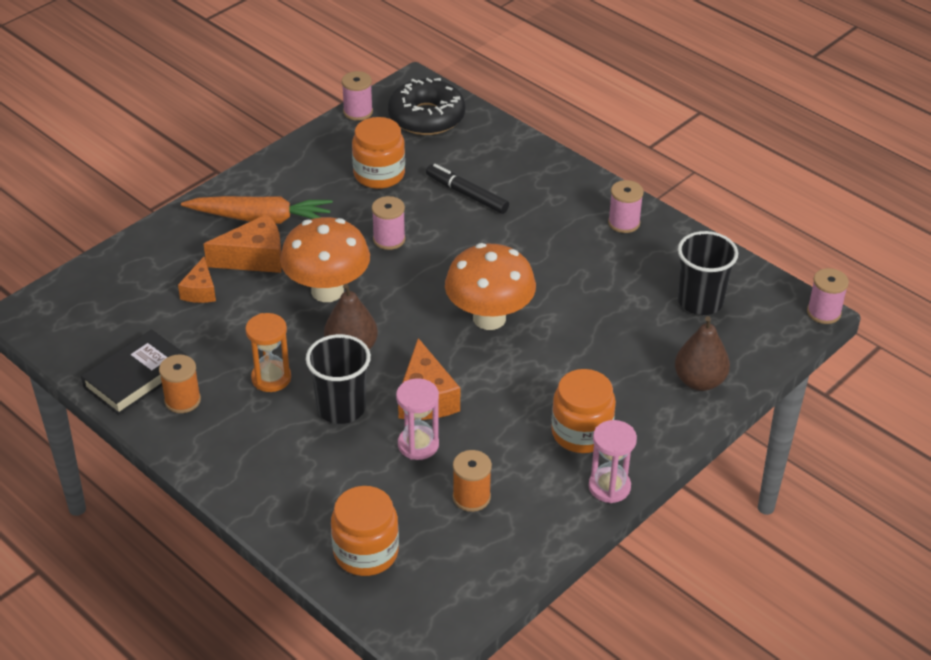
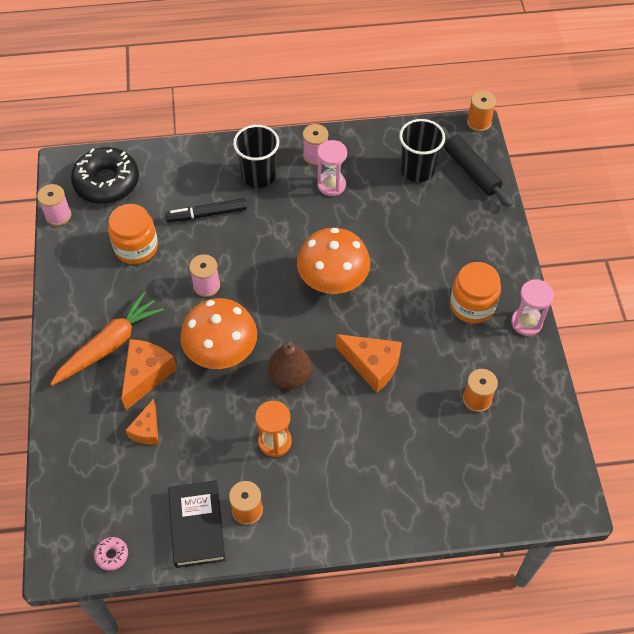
camera: 50 degrees left, 15 degrees up
orange cheese [178,257,216,303] -> orange cheese turned 60 degrees clockwise [126,399,159,445]
black cup [306,334,371,424] -> black cup moved to [233,125,279,188]
orange jar [331,486,399,576] -> none
pink hourglass [396,378,439,460] -> pink hourglass moved to [317,140,347,196]
brown pear [675,316,730,391] -> none
pink spool [807,268,849,324] -> orange spool [467,91,496,132]
none -> pink donut [94,537,128,571]
none -> black rolling pin [439,125,513,207]

